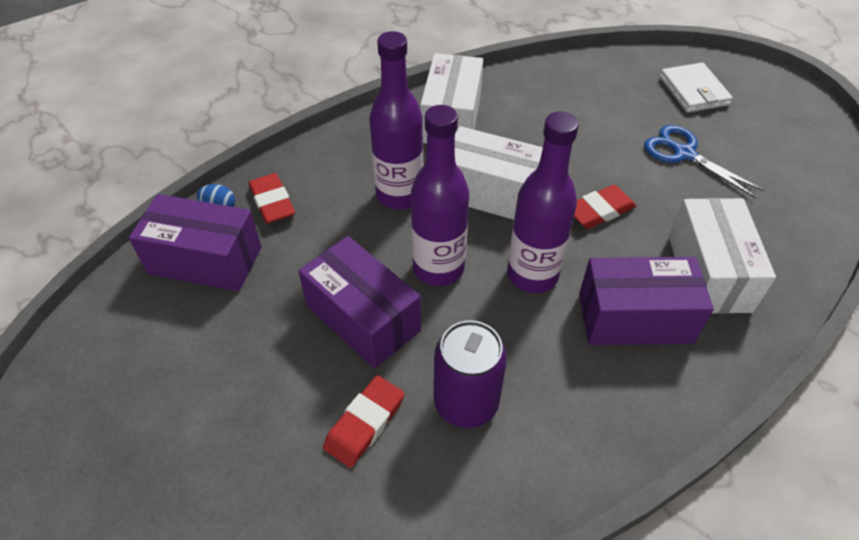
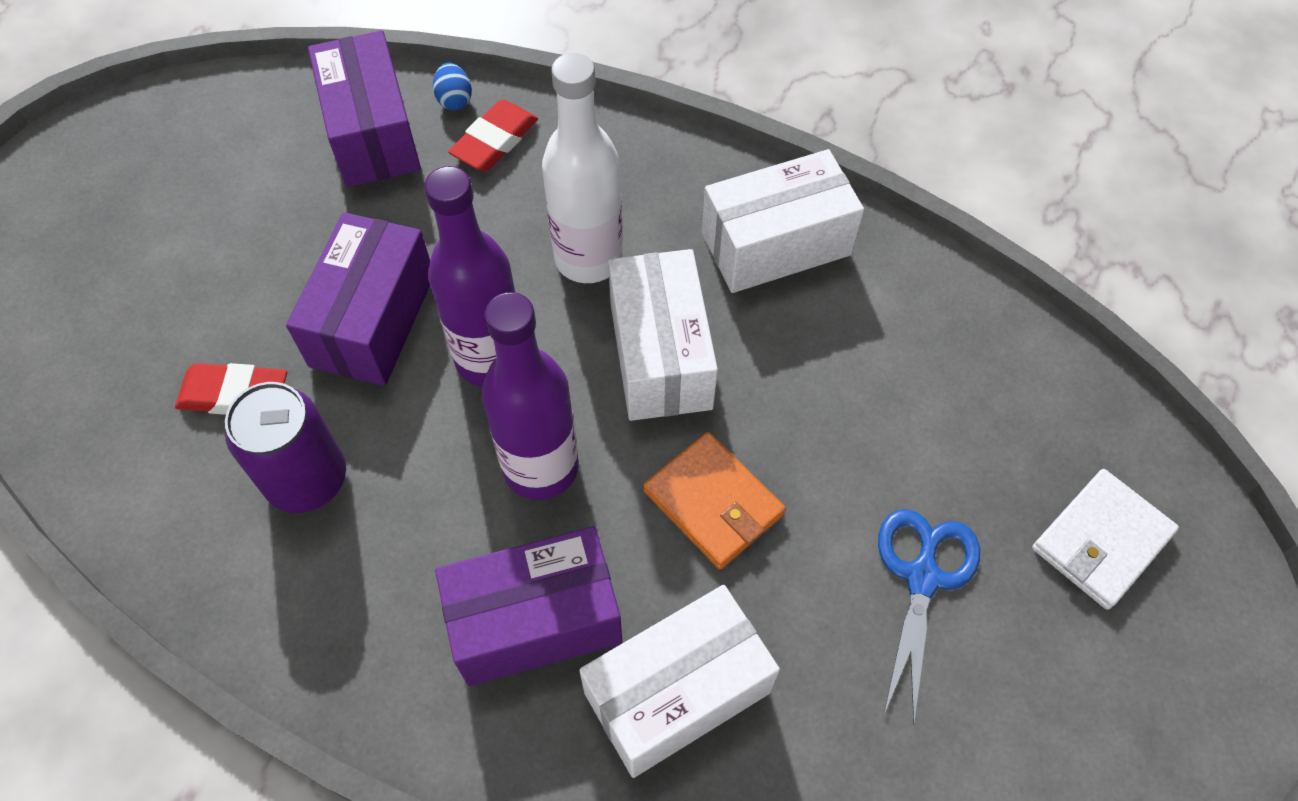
camera: 60 degrees right, 10 degrees up
purple bottle [369,31,423,210] -> white bottle [542,53,623,283]
red eraser [574,185,636,229] -> orange wallet [643,432,786,569]
purple box [579,257,714,345] -> purple box turned 75 degrees counterclockwise [435,526,622,686]

